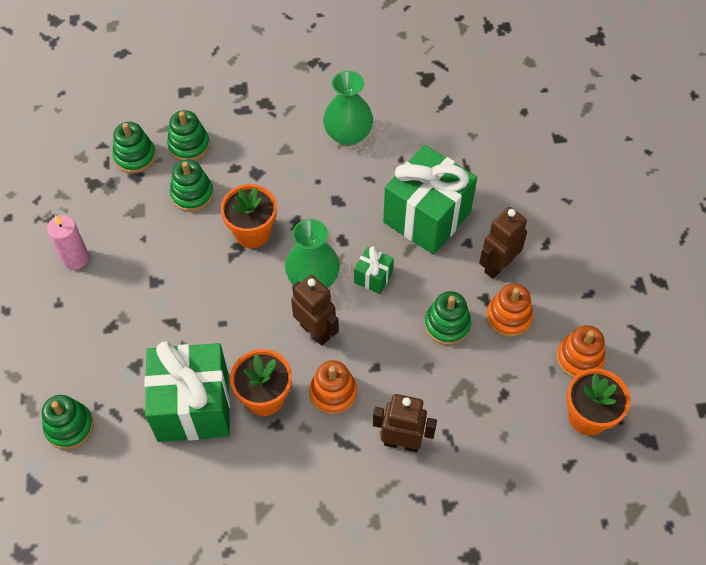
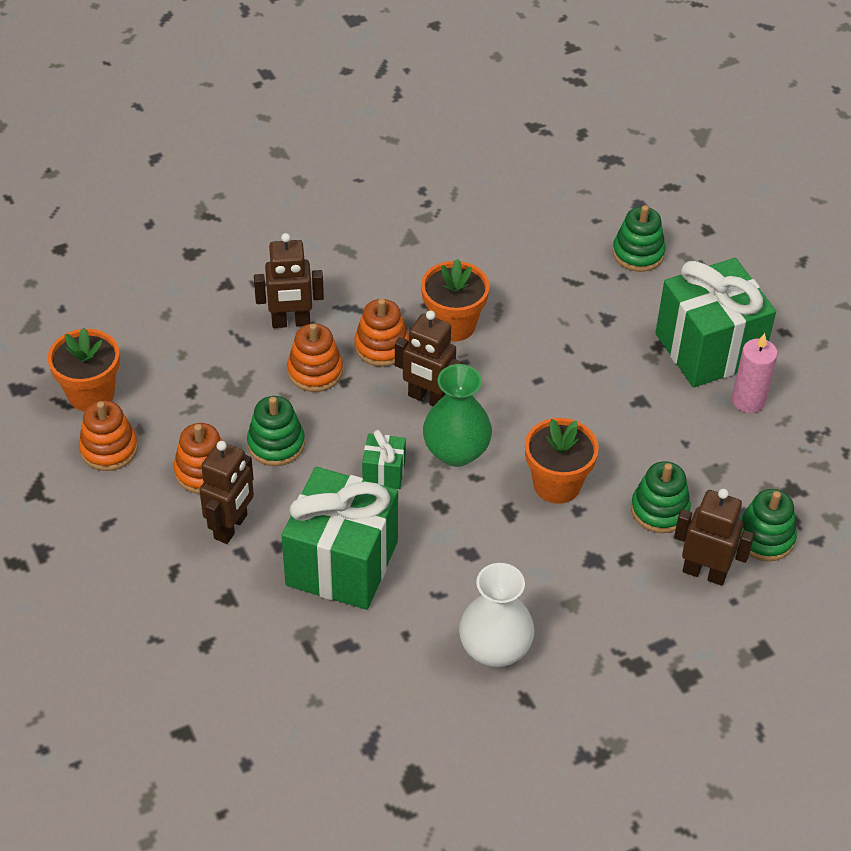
camera: 160 degrees right, 10 degrees down
green gift [144,341,230,442] -> green gift moved to [655,258,776,387]
green stacking toy [167,110,210,161] -> brown robot [674,489,754,586]
green vase [323,71,373,146] -> white vase [459,563,535,668]
none -> orange stacking toy [287,323,343,392]

